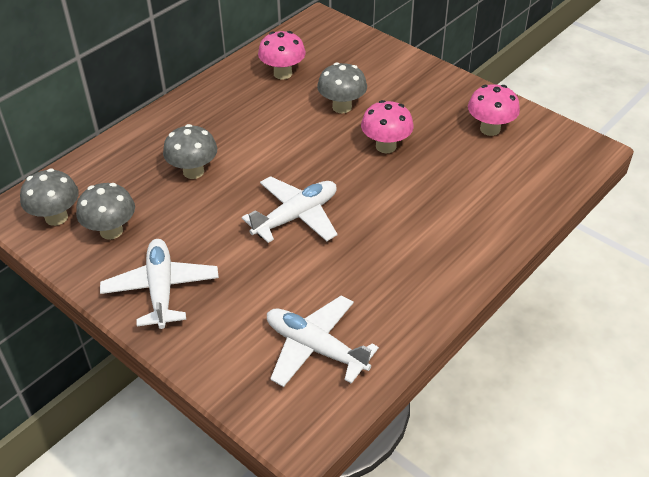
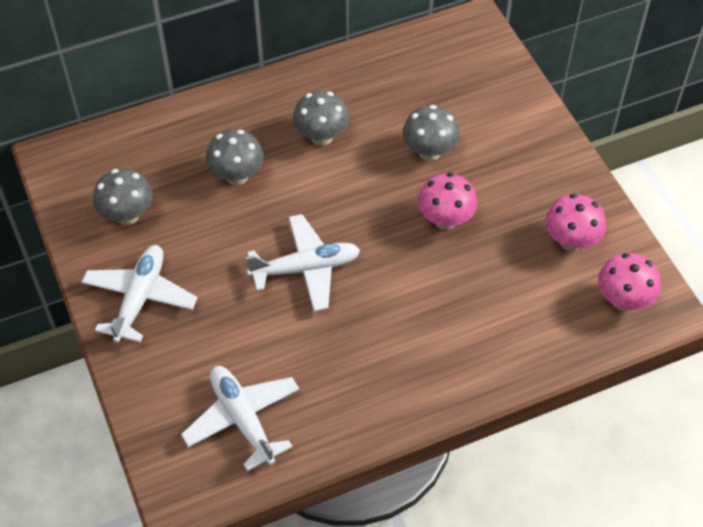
camera: 25 degrees right, 10 degrees up
grey mushroom [20,168,79,226] -> grey mushroom moved to [293,91,350,146]
pink mushroom [258,31,306,79] -> pink mushroom moved to [598,253,661,311]

